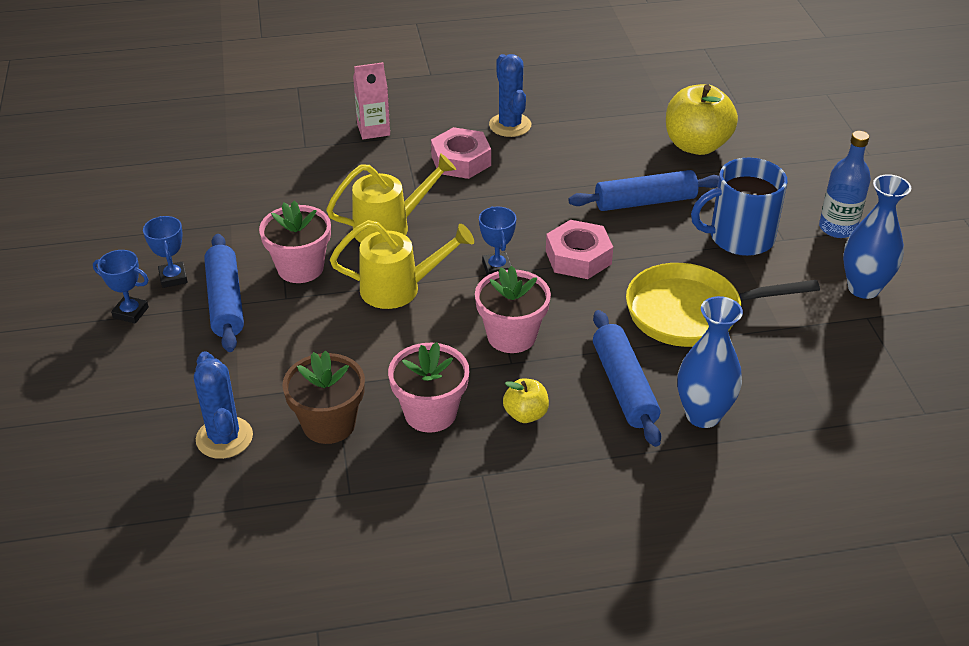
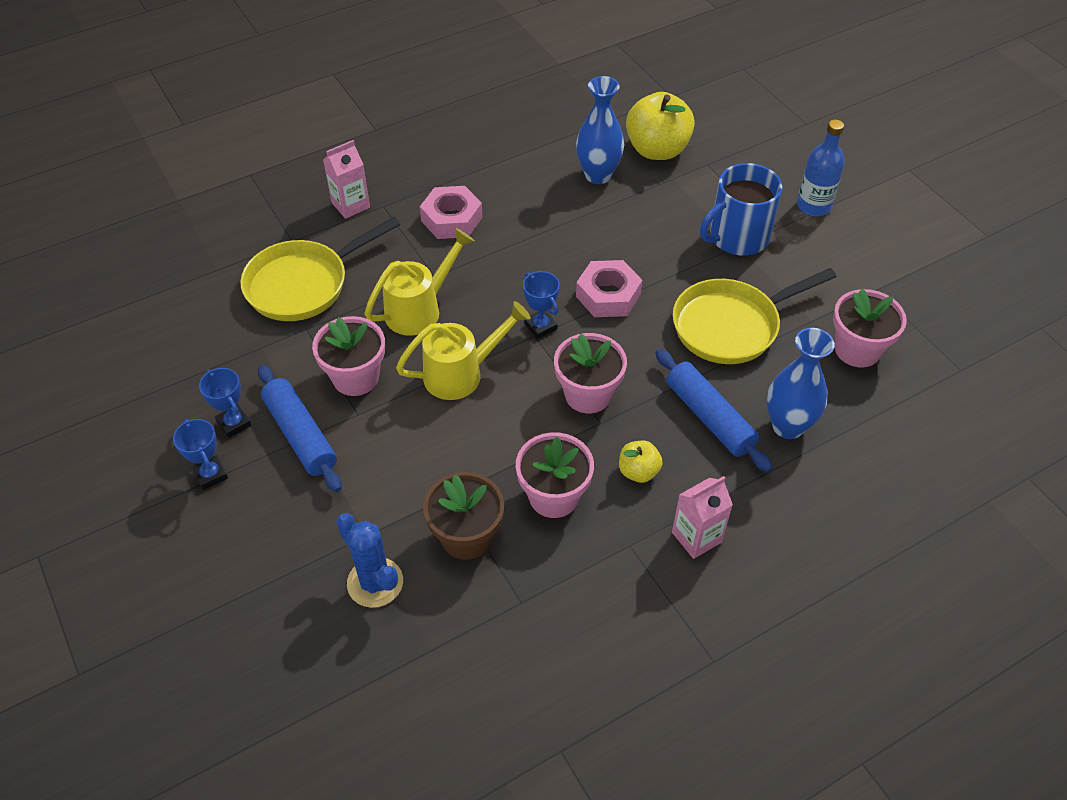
camera: 20 degrees left, 10 degrees up
blue trophy [93,250,149,324] -> blue trophy turned 60 degrees clockwise [173,419,228,490]
blue cactus [489,54,531,137] -> none
blue rolling pin [568,170,719,211] -> none
blue vase [843,174,911,299] -> blue vase moved to [576,76,624,184]
none -> yellow pan [240,217,400,321]
none -> pink carton [672,476,733,559]
none -> pink flower pot [833,289,907,368]

